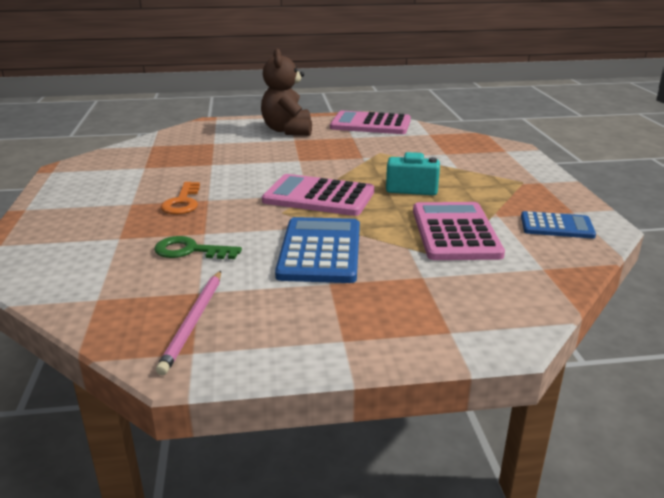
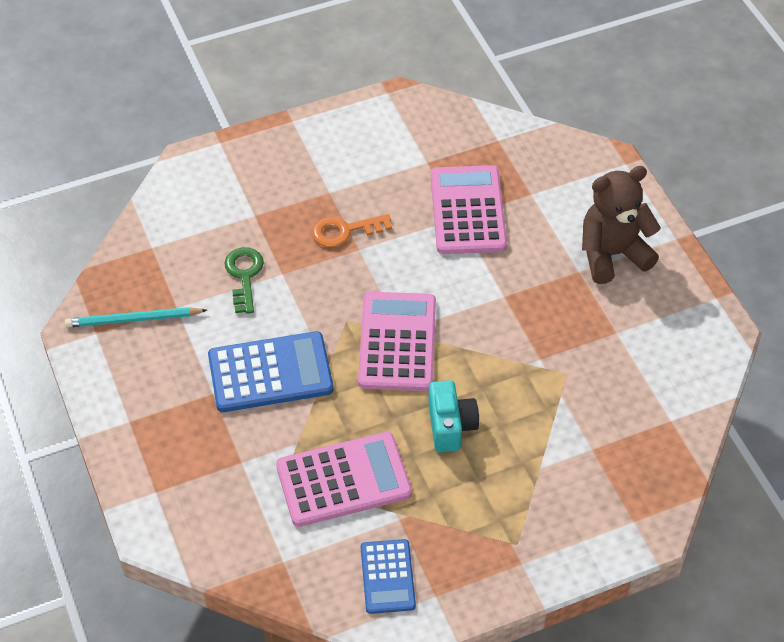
camera: 75 degrees right, 25 degrees up
pink pencil [156,271,221,375] -> turquoise pencil [65,307,207,328]
pink calculator [330,111,411,134] -> pink calculator moved to [431,165,507,254]

